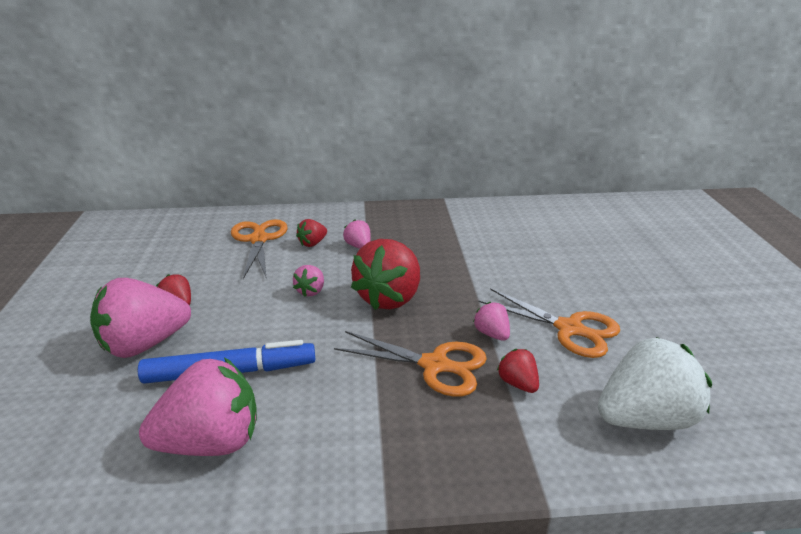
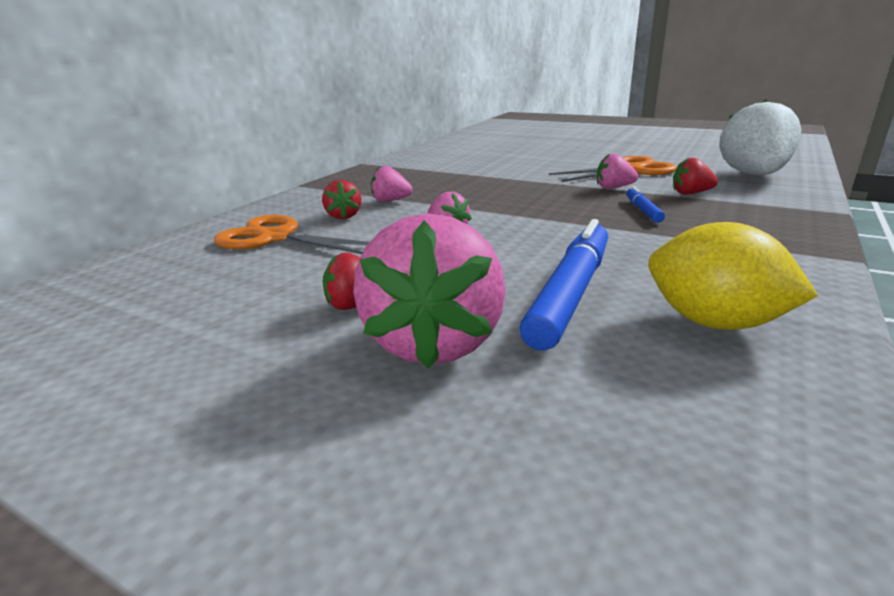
camera: 55 degrees left, 5 degrees down
pink strawberry [139,357,257,456] -> yellow lemon [648,222,818,330]
orange scissors [334,331,487,397] -> blue marker [626,186,665,223]
red strawberry [351,239,420,310] -> none

